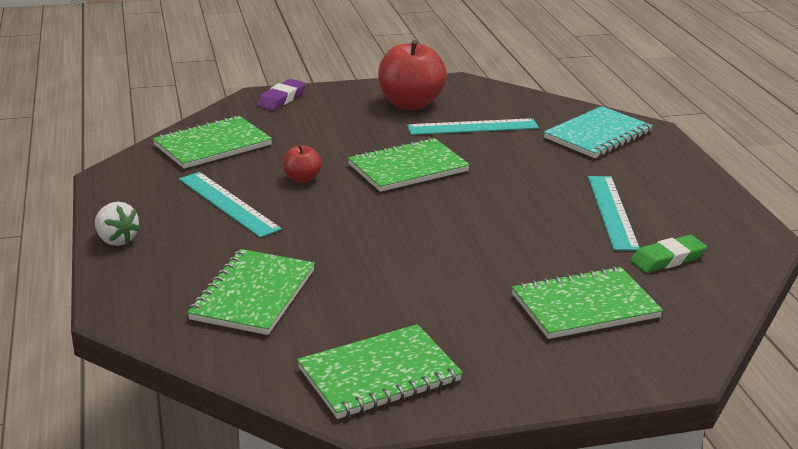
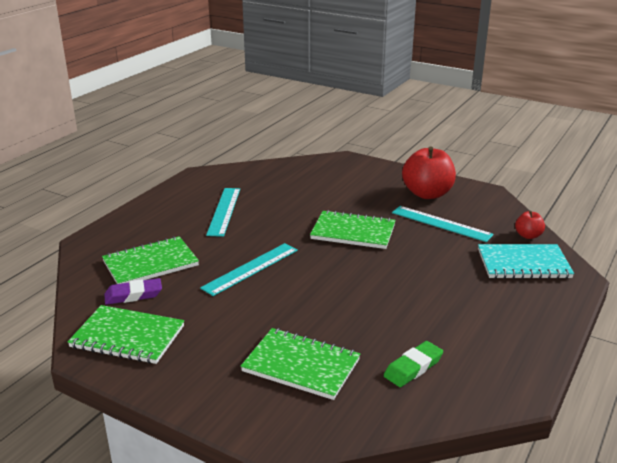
camera: 45 degrees right, 0 degrees up
white strawberry [95,202,141,246] -> none
green notebook [153,115,272,169] -> none
purple eraser [256,79,306,111] -> purple eraser moved to [104,278,162,305]
red apple [283,145,322,183] -> red apple moved to [515,211,545,239]
turquoise ruler [588,176,640,251] -> turquoise ruler moved to [200,243,298,296]
green eraser [630,235,707,273] -> green eraser turned 60 degrees counterclockwise [384,341,443,387]

